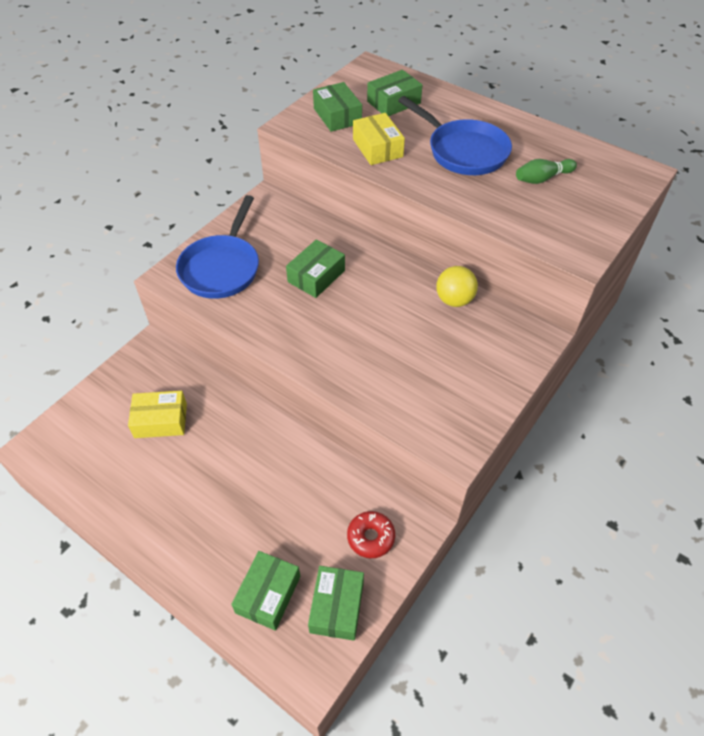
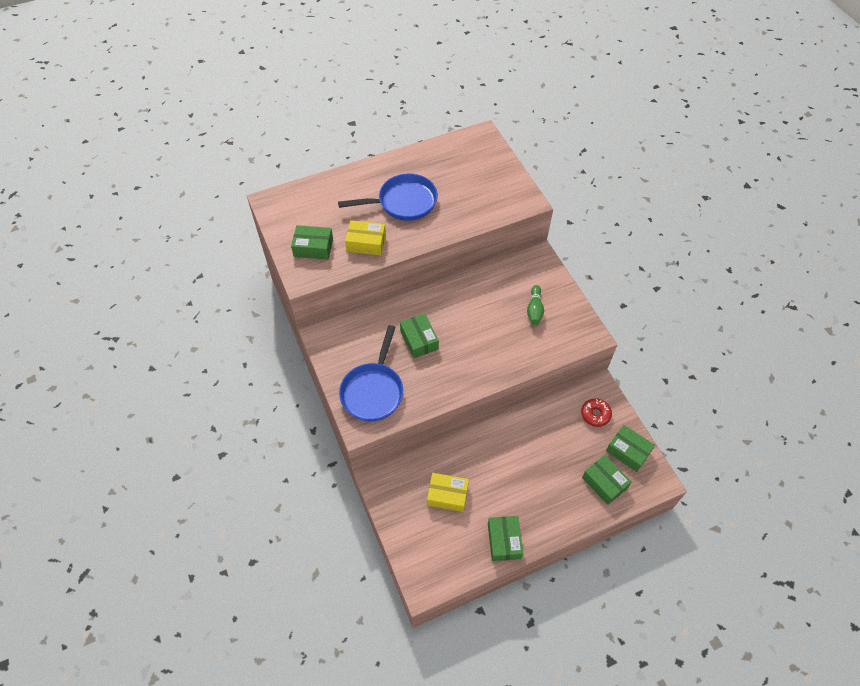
camera: 60 degrees left, 5 degrees up
yellow box [128,391,187,438] -> yellow box turned 75 degrees clockwise [427,473,469,512]
blue pan [176,195,259,299] -> blue pan turned 60 degrees clockwise [339,325,403,421]
green box [367,70,422,116] -> green box moved to [488,516,523,561]
yellow ball [436,266,478,307] -> none
green bowling pin [516,159,577,184] -> green bowling pin moved to [527,285,544,325]

